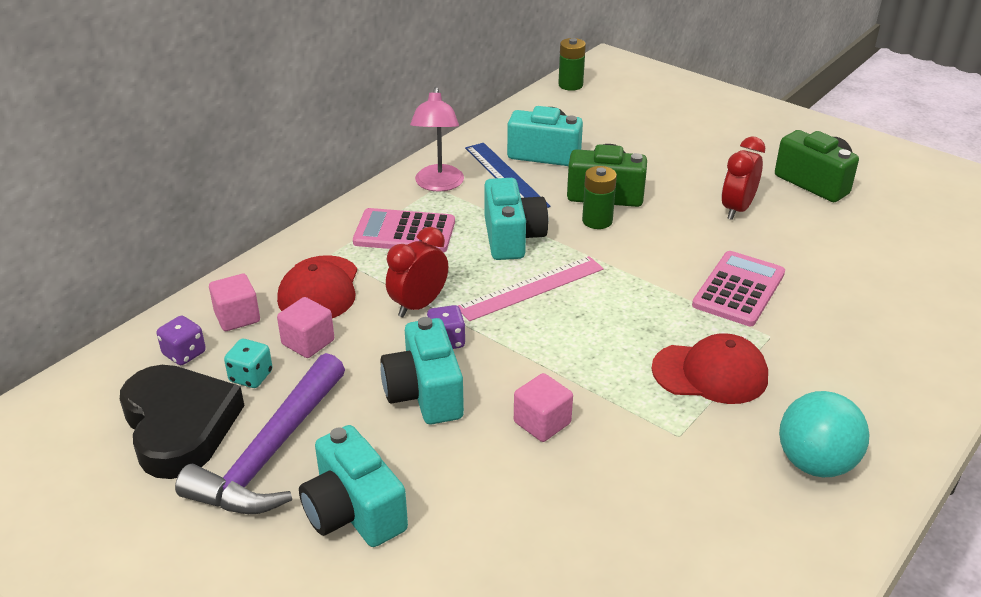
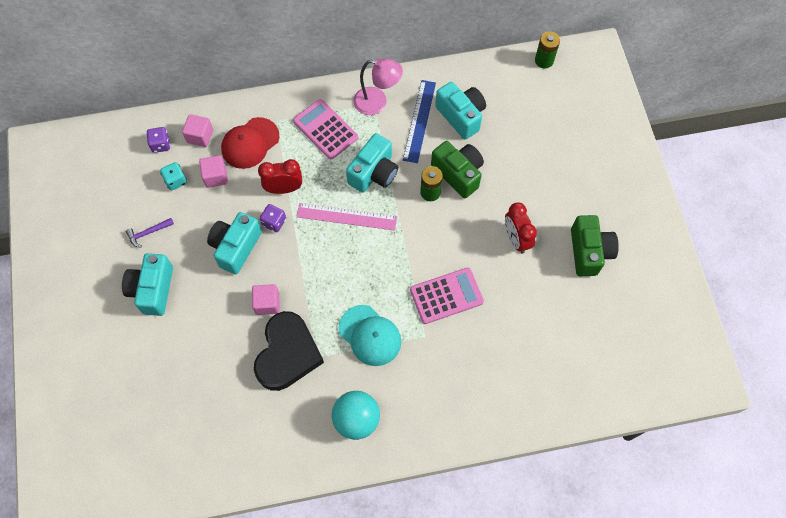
camera: 40 degrees right, 30 degrees up
black heart [120,365,245,479] -> black heart moved to [254,311,324,391]
purple hammer [175,353,345,514] -> purple hammer [126,218,174,248], size x0.41
pink lamp [410,87,464,192] -> pink lamp turned 120 degrees counterclockwise [353,58,403,115]
red cap [652,333,768,404] -> turquoise cap [339,305,401,366]
red clock [721,136,765,220] -> red clock turned 90 degrees counterclockwise [505,203,537,254]

